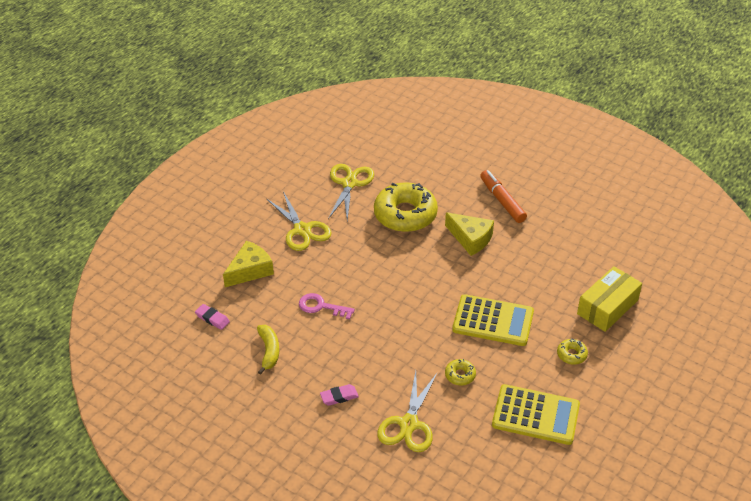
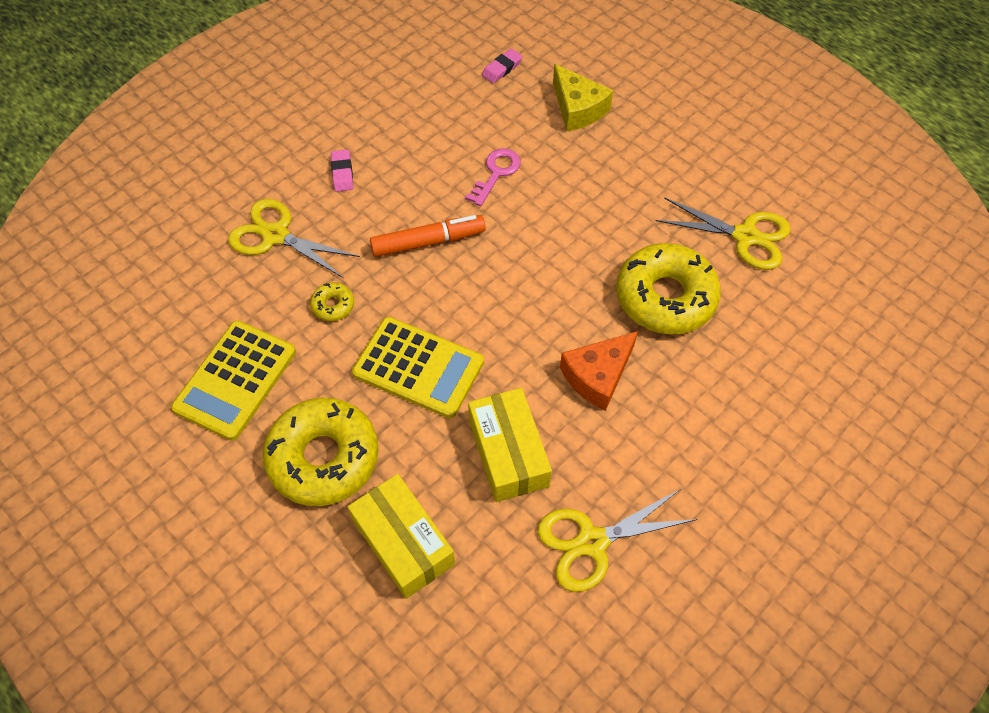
camera: 100 degrees right, 15 degrees up
yellow banana [257,325,279,375] -> none
yellow scissors [267,191,331,251] -> yellow scissors moved to [537,489,698,592]
yellow cheese [445,212,494,256] -> orange cheese [560,331,638,411]
yellow calculator [452,294,534,346] -> yellow calculator turned 90 degrees counterclockwise [352,317,484,418]
orange marker [480,170,527,223] -> orange marker moved to [370,215,486,257]
yellow donut [557,338,588,365] -> yellow donut [263,398,379,506], size x2.36
none -> yellow box [468,388,552,502]

